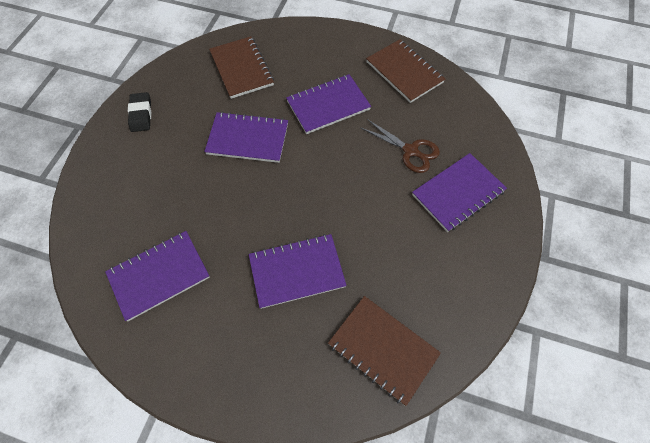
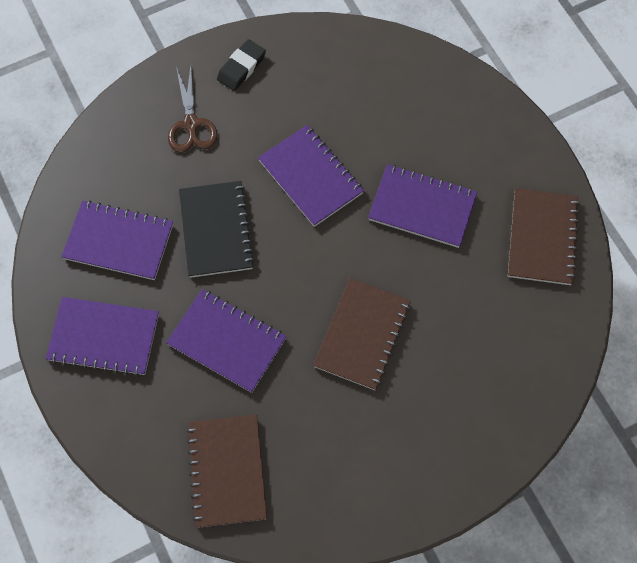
camera: 45 degrees right, 5 degrees up
brown notebook [209,36,274,99] -> brown notebook moved to [313,278,411,390]
brown scissors [360,119,440,173] -> brown scissors moved to [168,65,218,153]
purple notebook [412,153,507,232] -> purple notebook moved to [46,297,159,376]
none -> black notebook [179,181,255,278]

